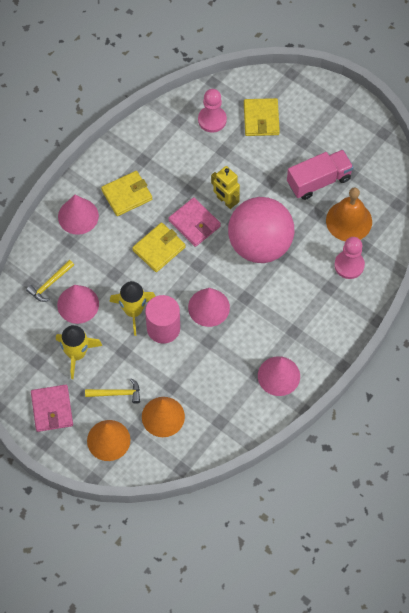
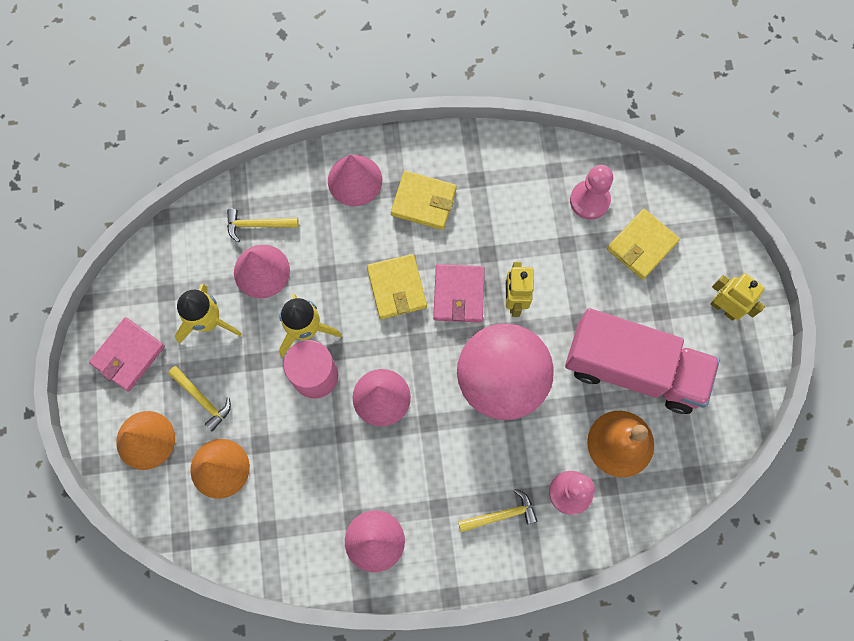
camera: 45 degrees right, 10 degrees up
yellow wallet [132,223,186,272] -> yellow wallet turned 75 degrees clockwise [367,254,427,319]
pink truck [287,150,354,200] -> pink truck [565,308,720,414], size x1.51
none -> yellow hammer [458,489,537,532]
none -> yellow robot [710,273,765,321]

